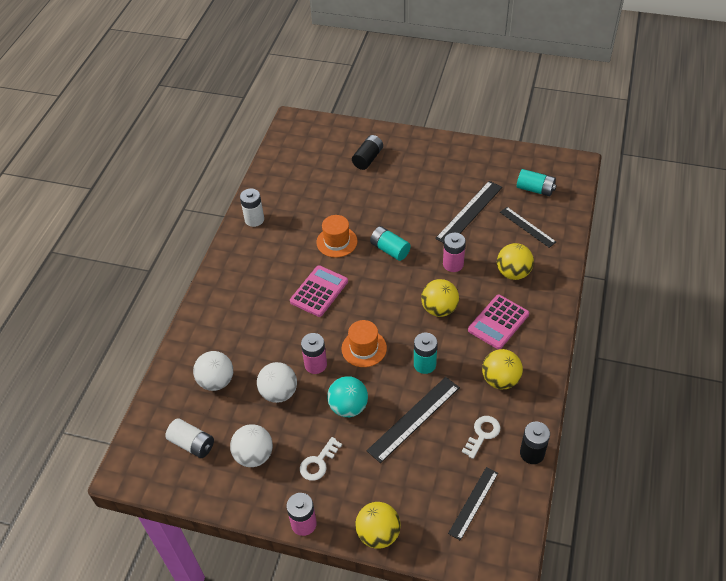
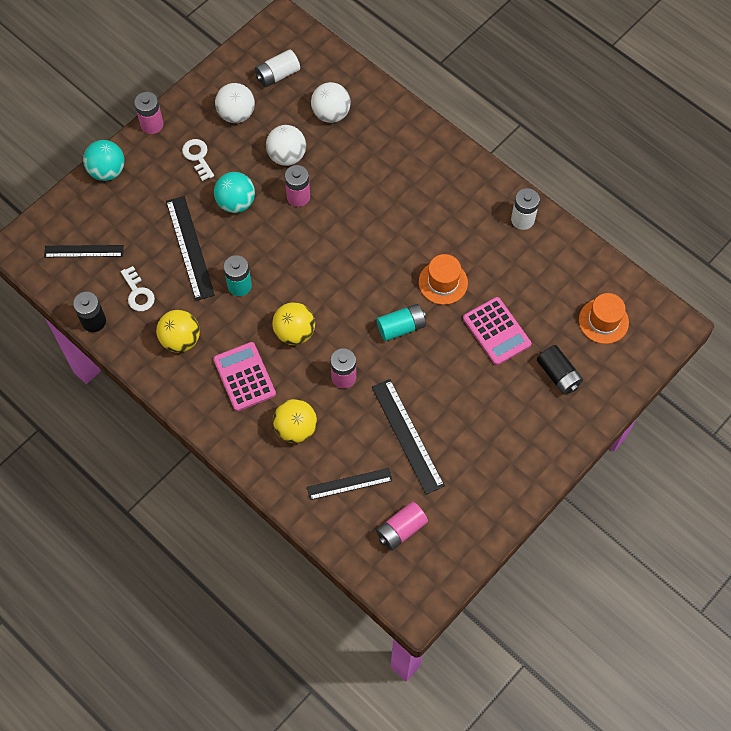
camera: 115 degrees right, 15 degrees up
pink calculator [290,265,348,317] -> pink calculator moved to [463,297,531,365]
orange hat [341,320,387,367] -> orange hat moved to [579,293,629,344]
yellow ball [355,502,401,549] -> turquoise ball [83,140,124,181]
black ruler [448,467,498,541] -> black ruler turned 60 degrees counterclockwise [44,245,124,257]
turquoise battery [517,169,557,196] -> pink battery [376,501,428,550]

